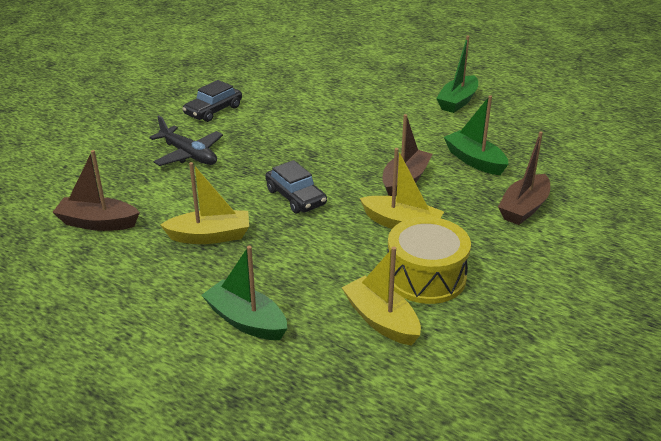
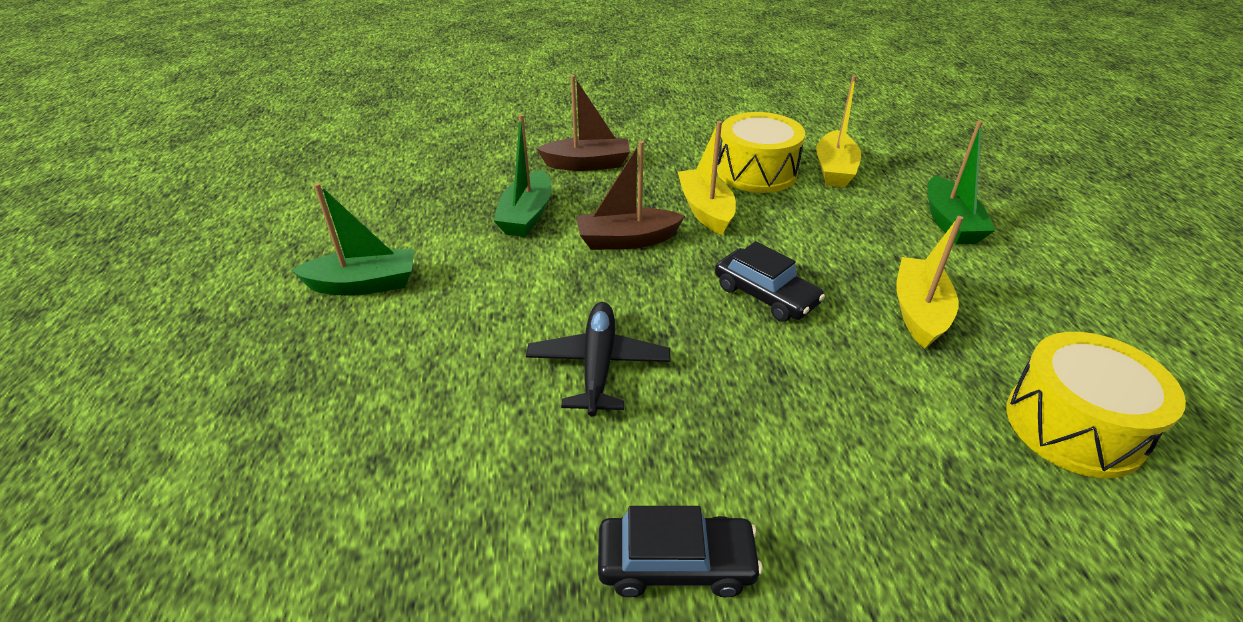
camera: 130 degrees left, 5 degrees up
brown boat [52,150,140,231] -> yellow drum [1006,332,1186,478]
black plane [149,116,223,166] -> black plane moved to [526,302,670,417]
yellow boat [160,162,249,244] -> yellow boat turned 60 degrees clockwise [896,216,963,349]
black car [265,160,327,213] -> black car turned 120 degrees clockwise [715,241,825,322]

